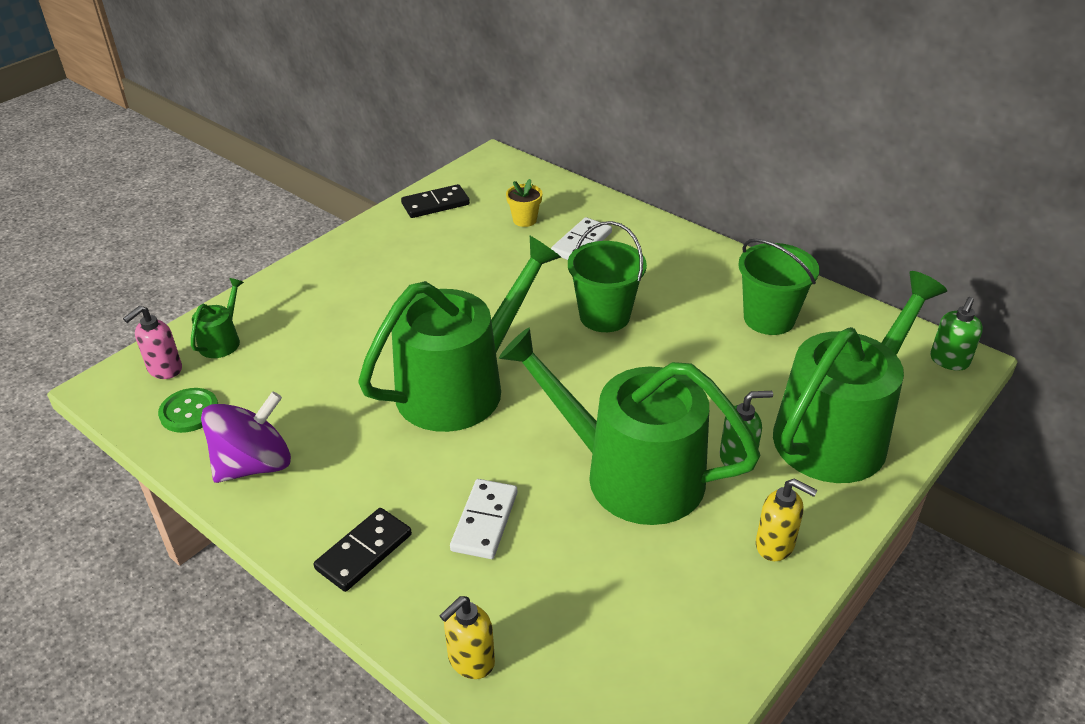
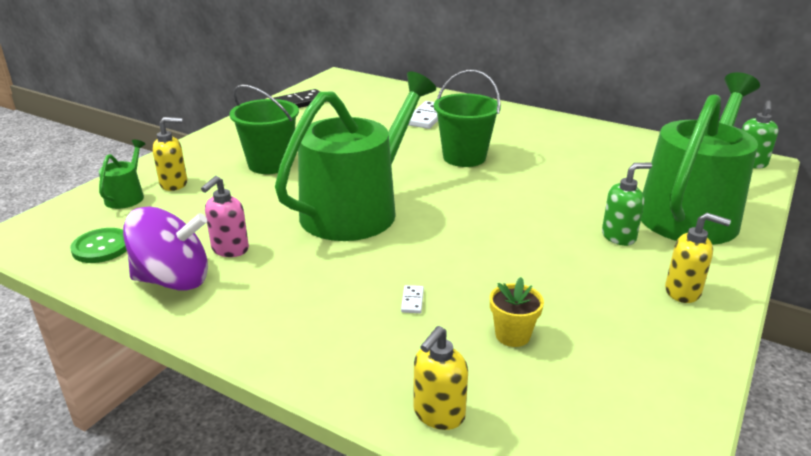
camera: 10 degrees left, 10 degrees down
pink soap dispenser [123,306,182,379] -> pink soap dispenser moved to [201,176,249,257]
purple spinning top [201,391,291,483] -> purple spinning top turned 45 degrees clockwise [123,206,208,290]
black domino [314,508,412,592] -> none
white domino [450,479,517,559] -> white domino [401,285,424,313], size x0.46
green watering can [499,328,760,525] -> none
yellow flower pot [506,179,542,227] -> yellow flower pot moved to [490,277,544,347]
green bucket [738,239,819,335] -> green bucket moved to [229,84,299,174]
none -> yellow soap dispenser [152,117,187,191]

